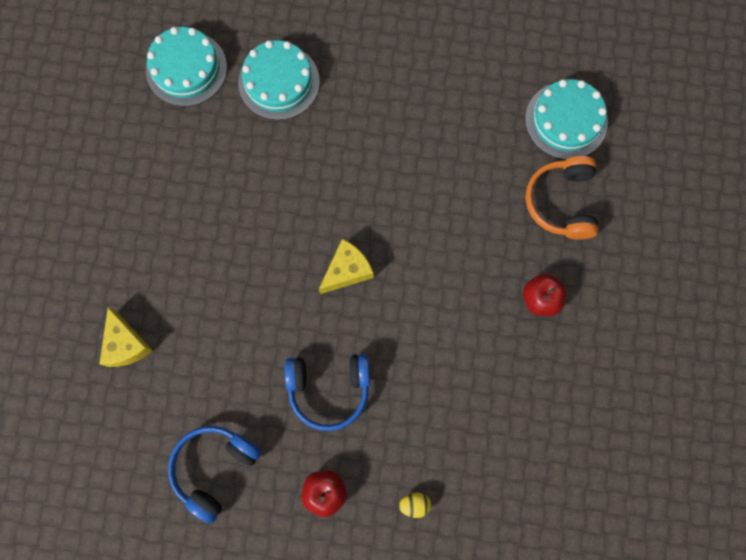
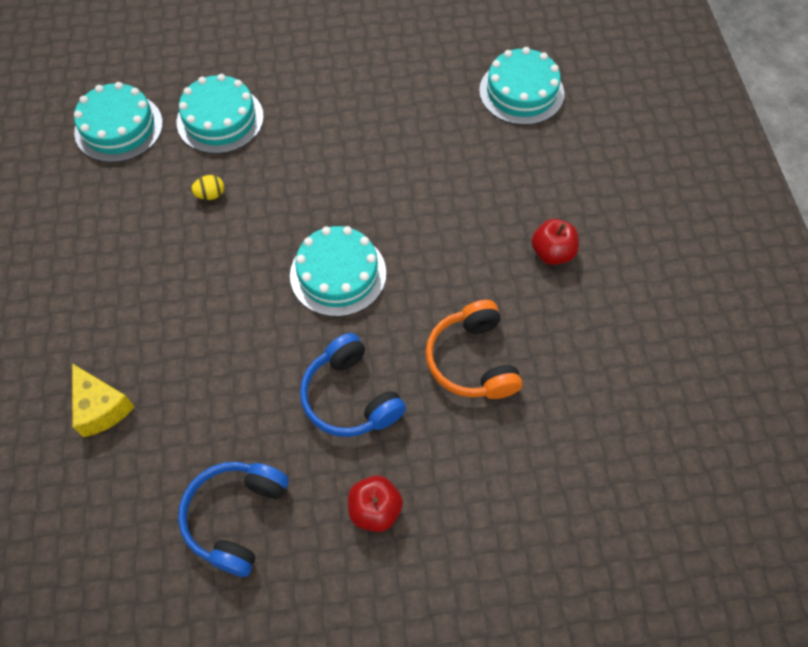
camera: 15 degrees left, 15 degrees down
blue headphones [284,354,370,431] -> blue headphones turned 75 degrees clockwise [300,333,406,437]
yellow cheese [319,239,374,294] -> turquoise cake [290,226,386,317]
yellow egg [399,493,431,518] -> yellow egg moved to [191,175,224,200]
orange headphones [525,156,598,240] -> orange headphones moved to [426,300,522,399]

